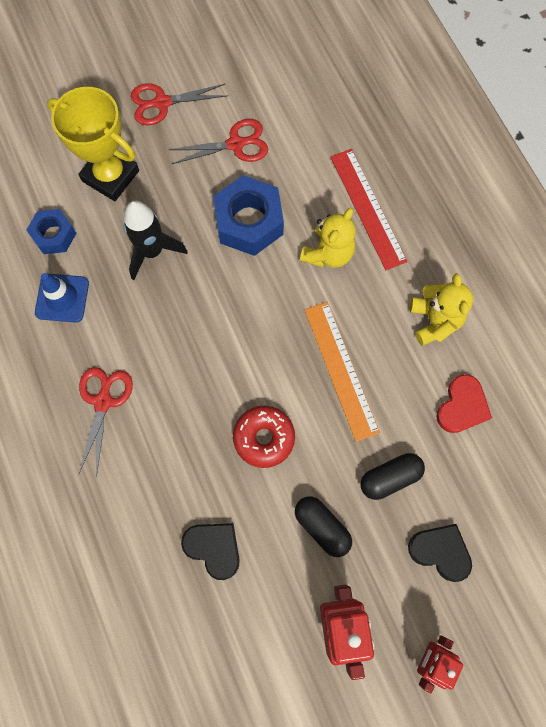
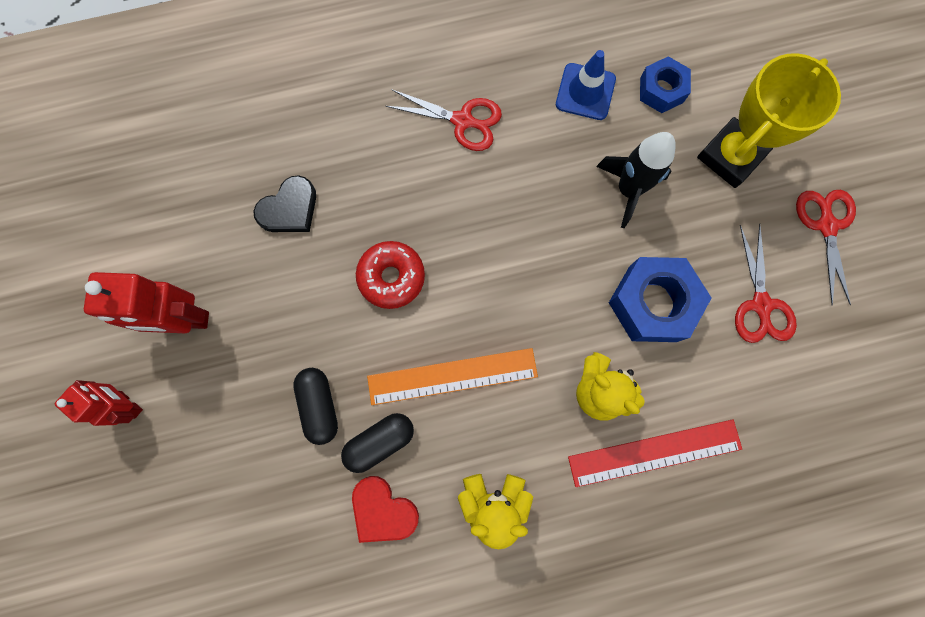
camera: 100 degrees right, 5 degrees up
black capsule [295,496,352,557] -> black capsule moved to [341,413,414,473]
black heart [408,524,472,582] -> none

